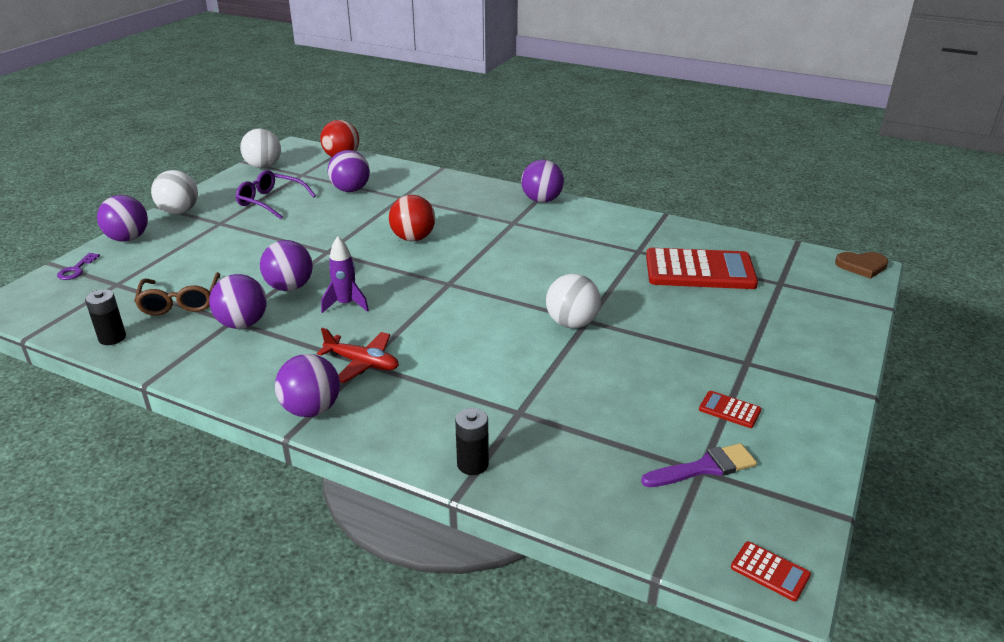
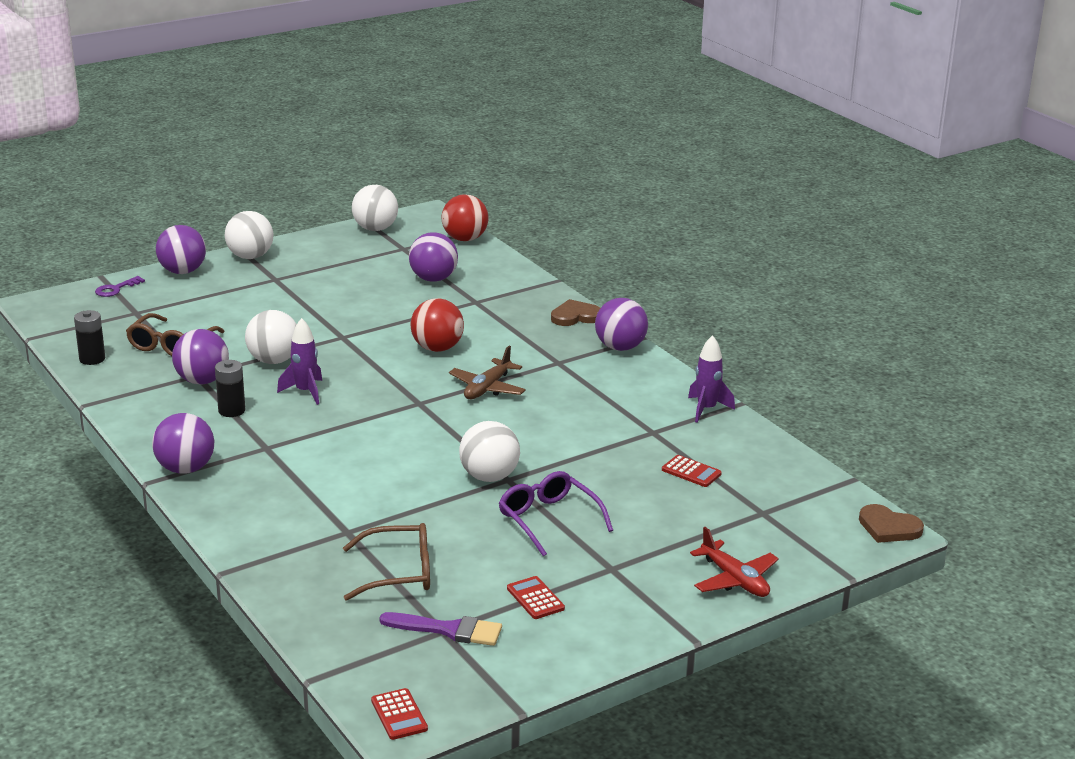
camera: 30 degrees right, 5 degrees down
purple glasses [235,170,316,219] -> purple glasses moved to [499,471,613,557]
purple ball [260,240,313,291] -> white ball [245,310,297,364]
red plane [317,328,399,383] -> red plane moved to [690,527,779,597]
black battery [455,408,489,475] -> black battery moved to [215,360,245,417]
red calculator [646,248,758,289] -> red calculator [662,455,722,487], size x0.42
none -> brown glasses [343,523,430,601]
none -> brown plane [449,346,526,400]
none -> brown heart [551,299,600,326]
none -> purple rocket [688,335,735,423]

